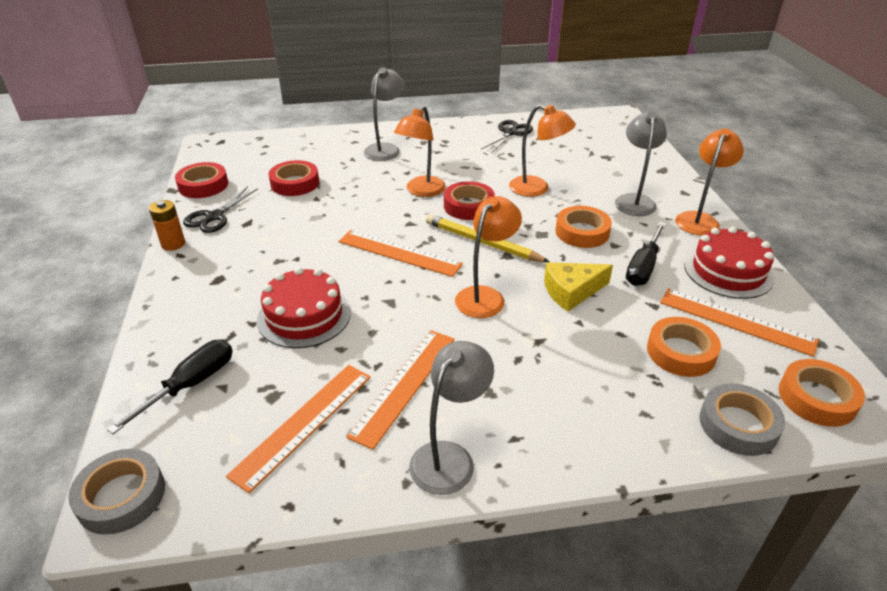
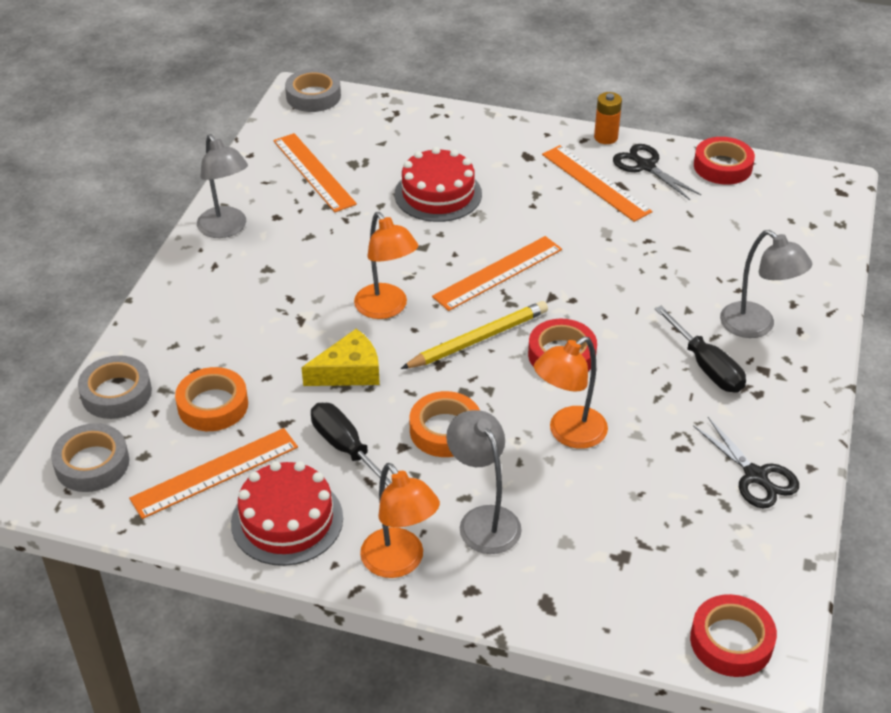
camera: 115 degrees right, 5 degrees up
black screwdriver [107,339,233,434] -> black screwdriver moved to [655,306,746,393]
red tape [268,160,319,196] -> red tape moved to [690,594,777,677]
orange ruler [346,330,455,450] -> orange ruler moved to [542,145,653,222]
orange lamp [394,105,446,197] -> none
yellow cheese [544,262,613,312] -> yellow cheese turned 60 degrees clockwise [301,329,380,386]
grey lamp [615,112,667,216] -> grey lamp turned 150 degrees counterclockwise [446,410,522,554]
orange tape [779,359,865,427] -> grey tape [51,423,129,492]

